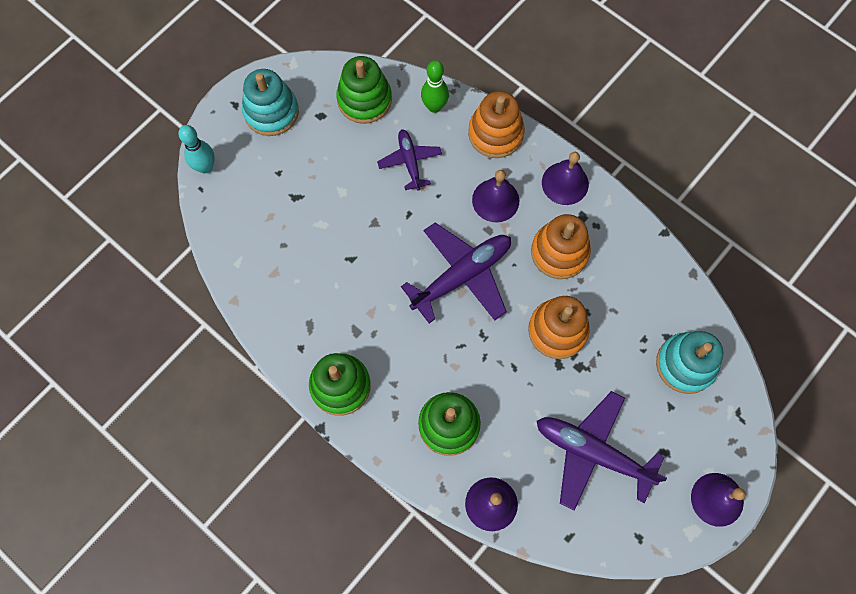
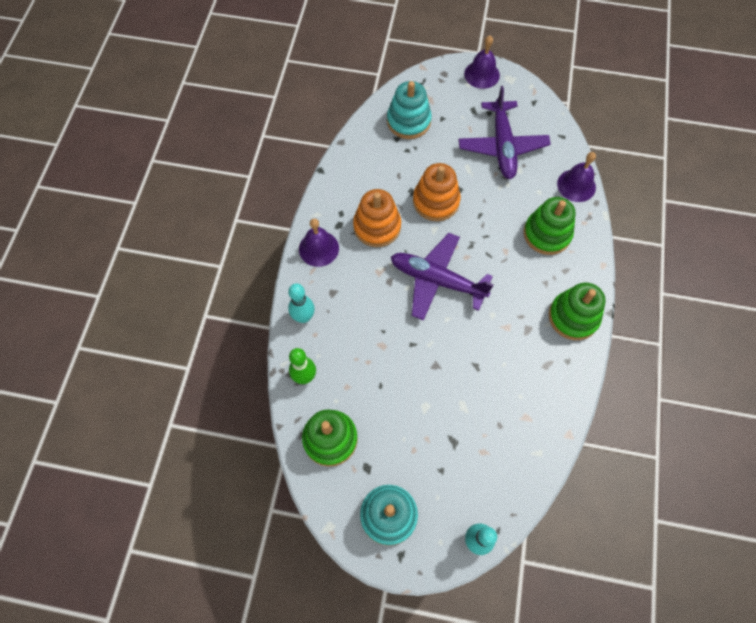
camera: 120 degrees left, 5 degrees down
purple plane [377,129,442,190] -> none
orange stacking toy [468,91,525,158] -> turquoise bowling pin [288,283,315,323]
purple bell [472,170,519,223] -> none

